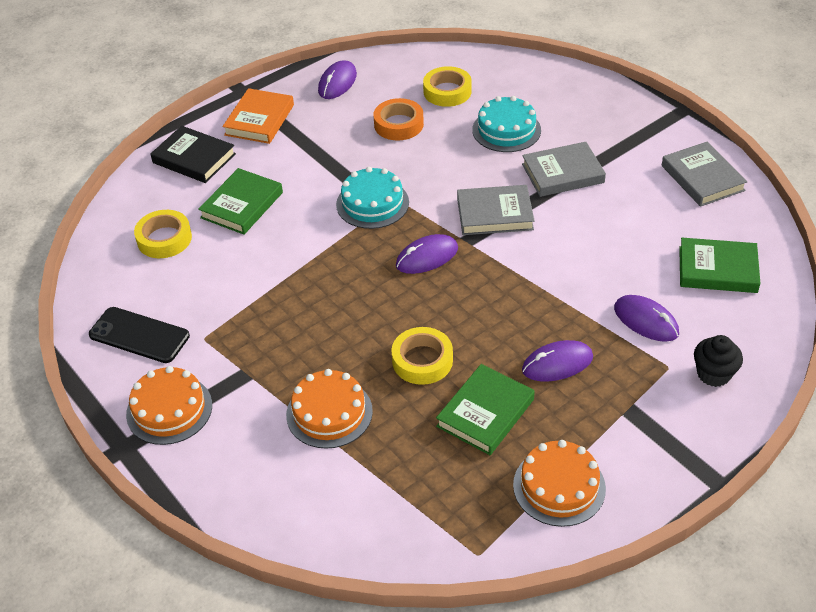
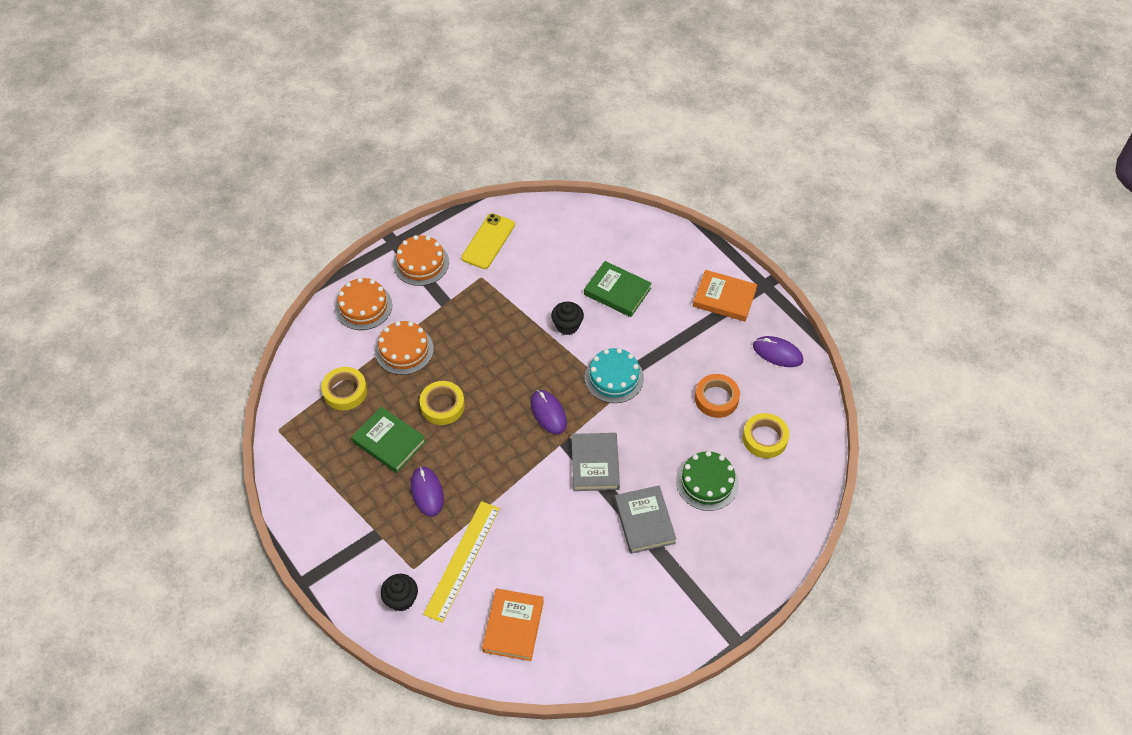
camera: 90 degrees right, 10 degrees up
black phone [89,307,190,363] -> yellow phone [461,213,515,269]
yellow tape [134,210,192,258] -> yellow tape moved to [321,367,367,410]
black book [151,126,236,183] -> none
turquoise cake [472,96,541,152] -> green cake [676,451,739,511]
orange cake [513,440,606,527] -> orange cake moved to [335,278,392,330]
purple mouse [614,295,679,342] -> yellow ruler [423,501,500,623]
grey book [662,142,748,207] -> none
green book [679,238,761,293] -> orange book [482,588,544,661]
none -> black cupcake [551,302,584,335]

